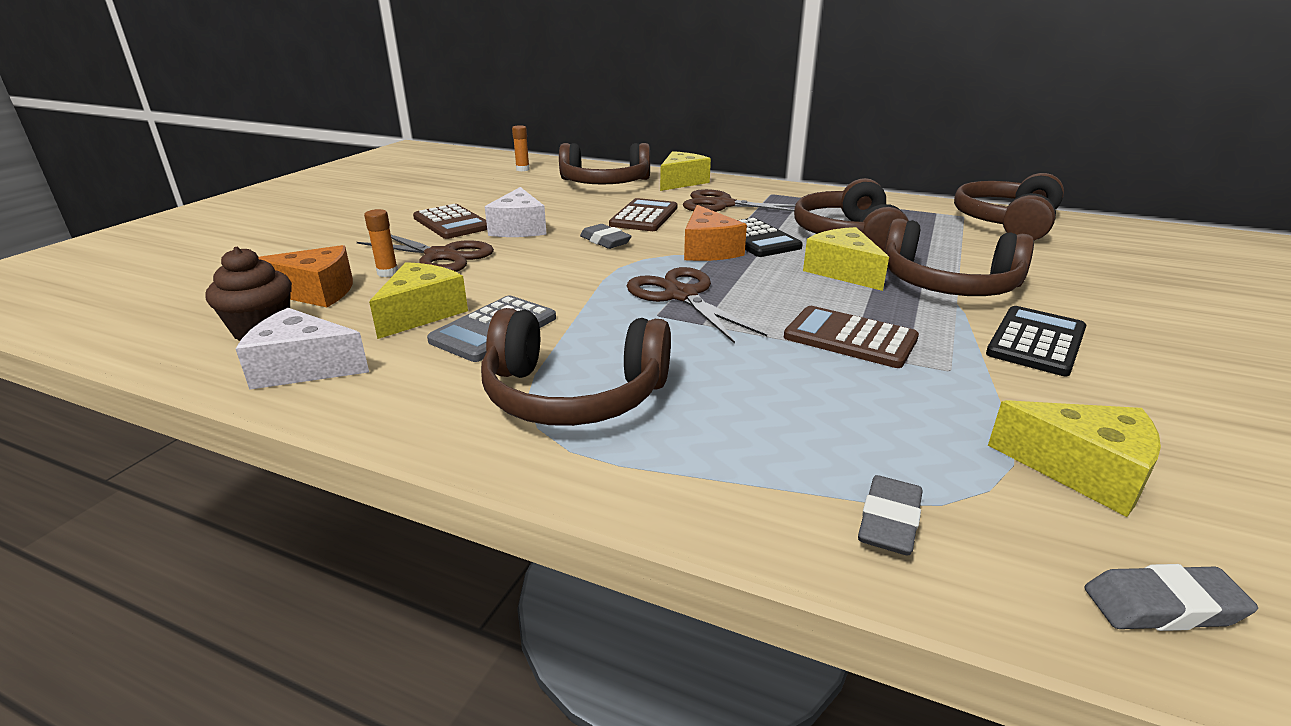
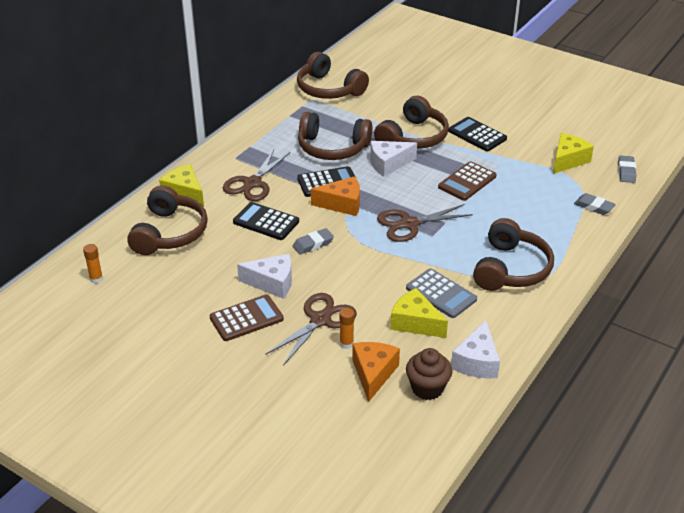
camera: 80 degrees left, 10 degrees up
brown calculator [609,198,677,231] -> black calculator [233,202,299,240]
yellow cheese [803,227,889,291] -> white cheese [371,141,417,177]

